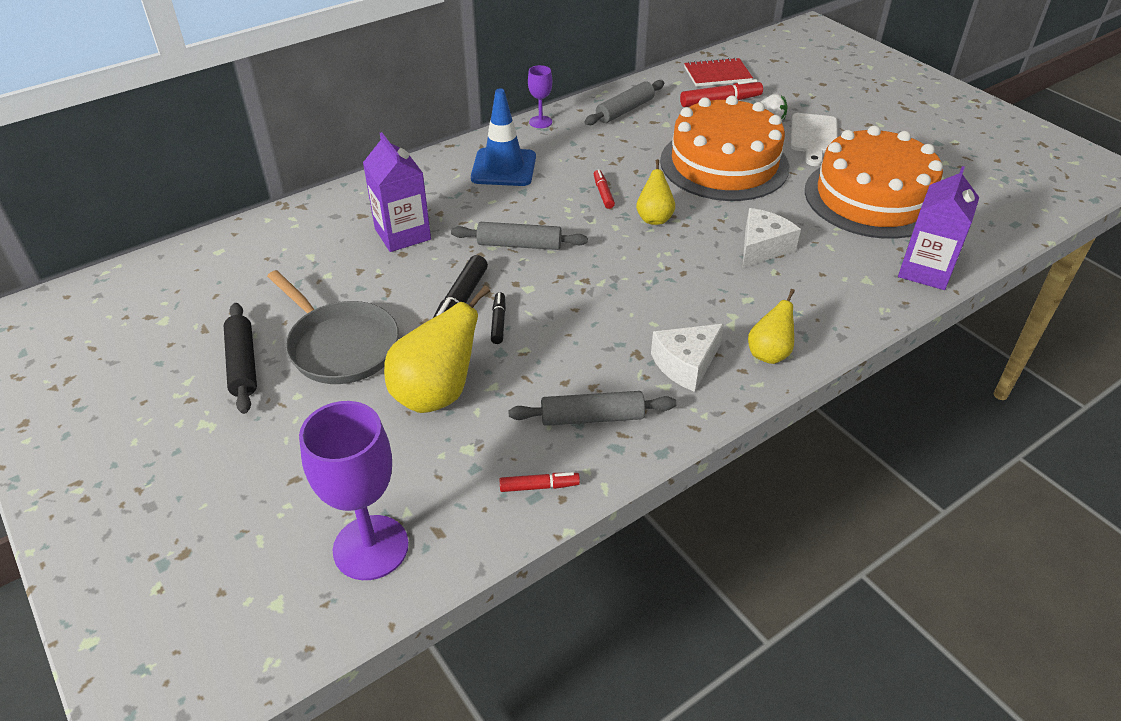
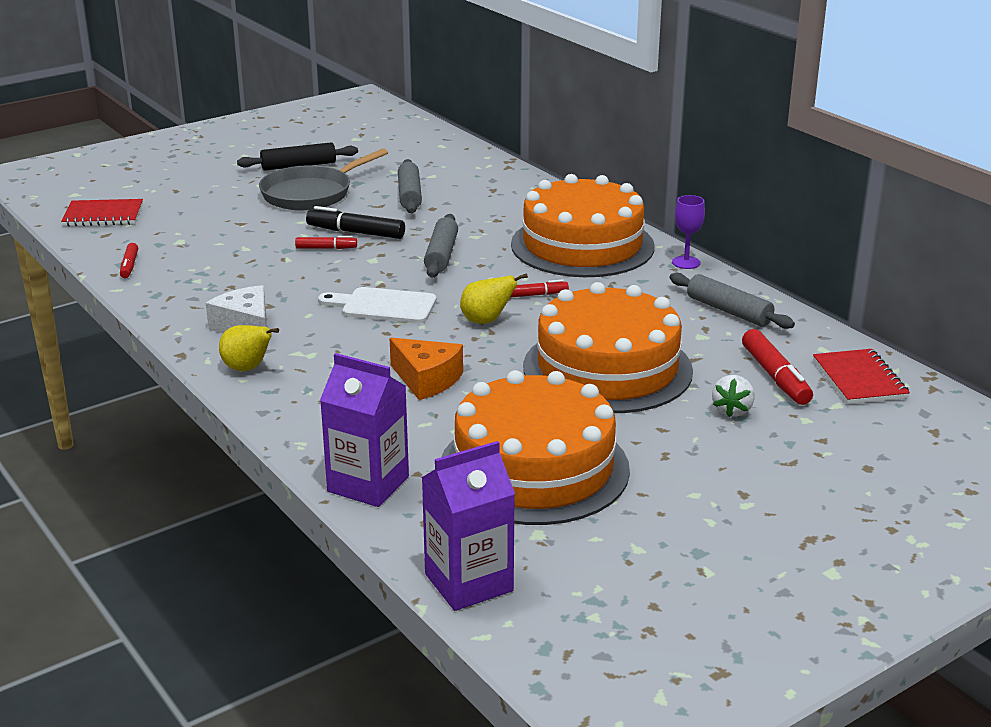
camera: 90 degrees right, 15 degrees down
purple goblet [299,401,409,580] -> red notebook [61,199,143,227]
purple carton [363,132,431,252] -> purple carton moved to [421,441,515,611]
yellow pear [384,285,490,413] -> none
blue traffic cone [471,88,536,186] -> orange cake [511,174,655,277]
black marker [491,292,506,344] -> red marker [295,236,357,249]
grey rolling pin [508,391,677,426] -> grey rolling pin moved to [398,159,422,213]
white cheese [743,208,801,268] -> orange cheese [390,338,463,400]
white cutting board [791,113,838,166] -> white cutting board moved to [318,287,437,323]

